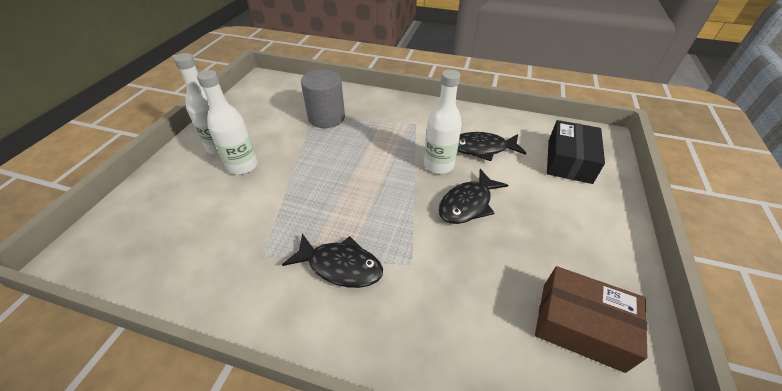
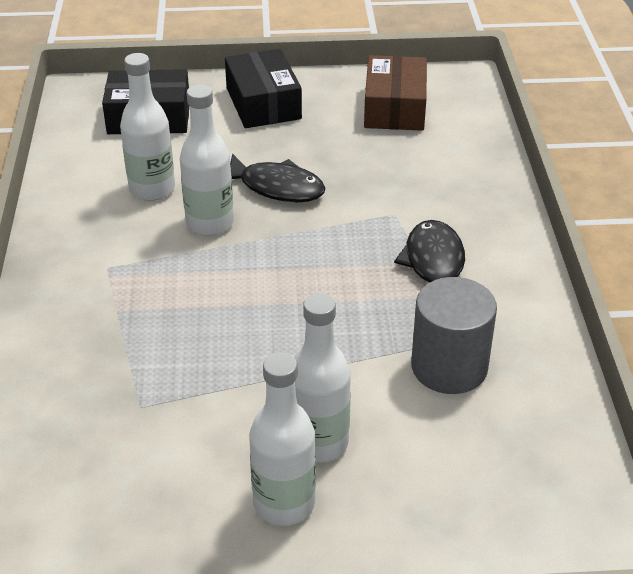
camera: 110 degrees left, 5 degrees down
grey cylinder [301,70,345,128] -> grey cylinder moved to [411,277,497,394]
black fish [457,132,526,161] -> white bottle [120,53,175,201]
none -> black box [225,49,302,128]

